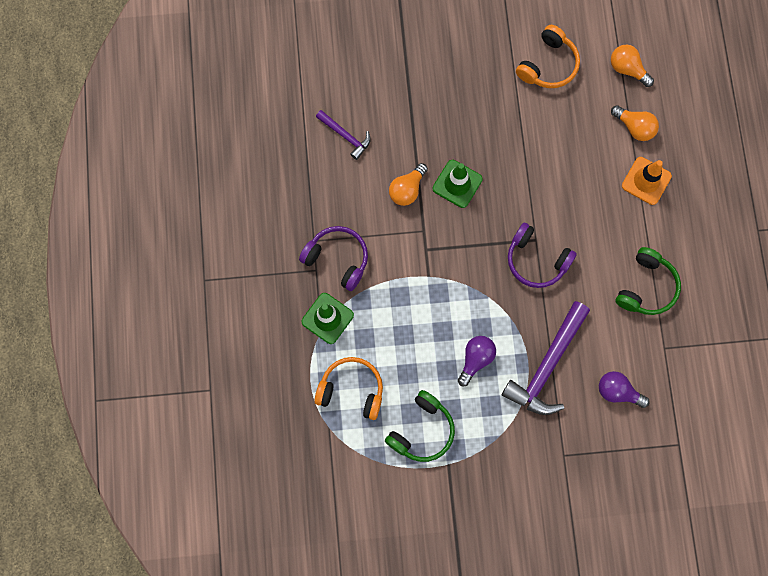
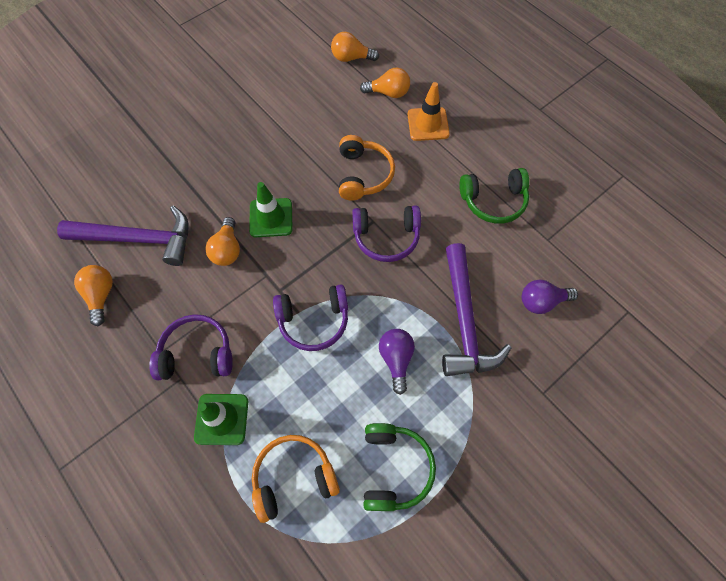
camera: 35 degrees left, 10 degrees down
purple hammer [316,110,371,160] -> purple hammer [57,206,188,266], size x1.87
orange headphones [516,25,580,88] -> orange headphones moved to [339,135,395,201]
green headphones [615,247,681,315] -> green headphones turned 90 degrees clockwise [459,168,529,224]
none -> orange light bulb [74,265,113,326]
none -> purple headphones [273,284,348,351]

